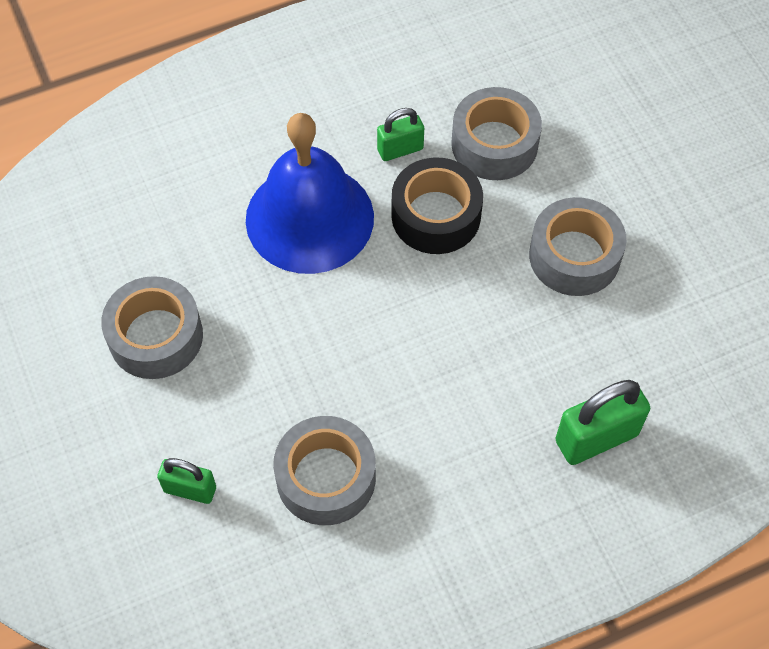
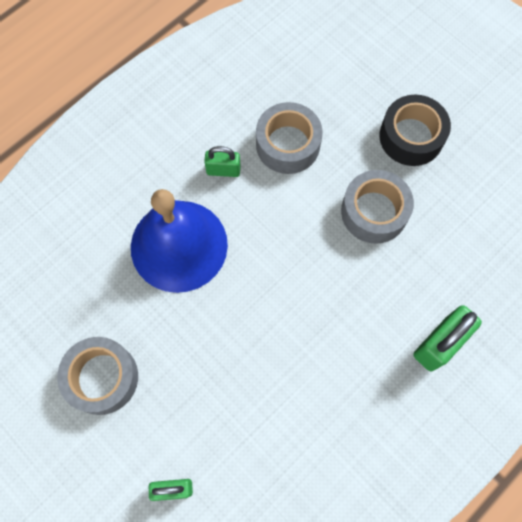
camera: 20 degrees left, 10 degrees up
grey tape [273,416,376,525] -> none
green padlock [377,108,424,161] -> green padlock turned 45 degrees clockwise [204,146,241,177]
black tape [391,157,483,254] -> black tape moved to [379,95,451,166]

